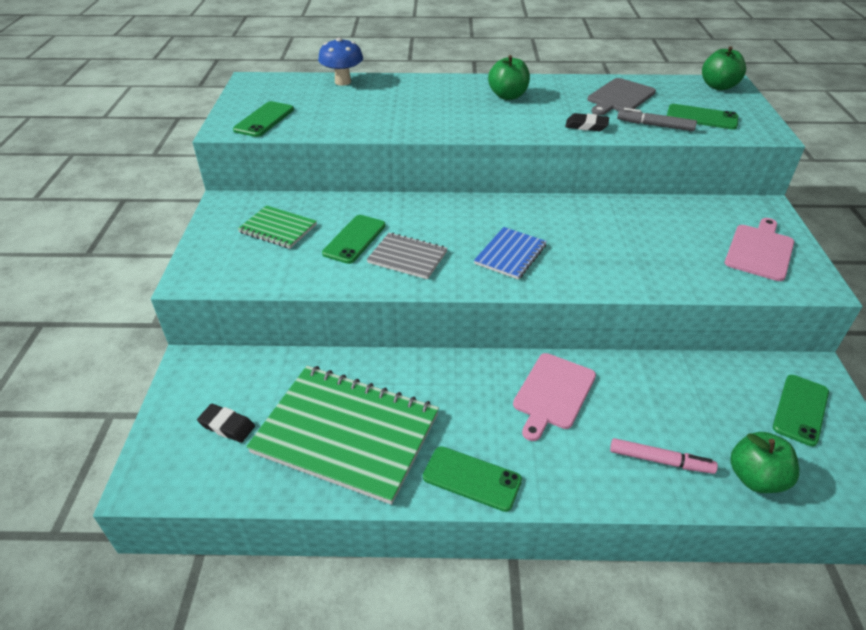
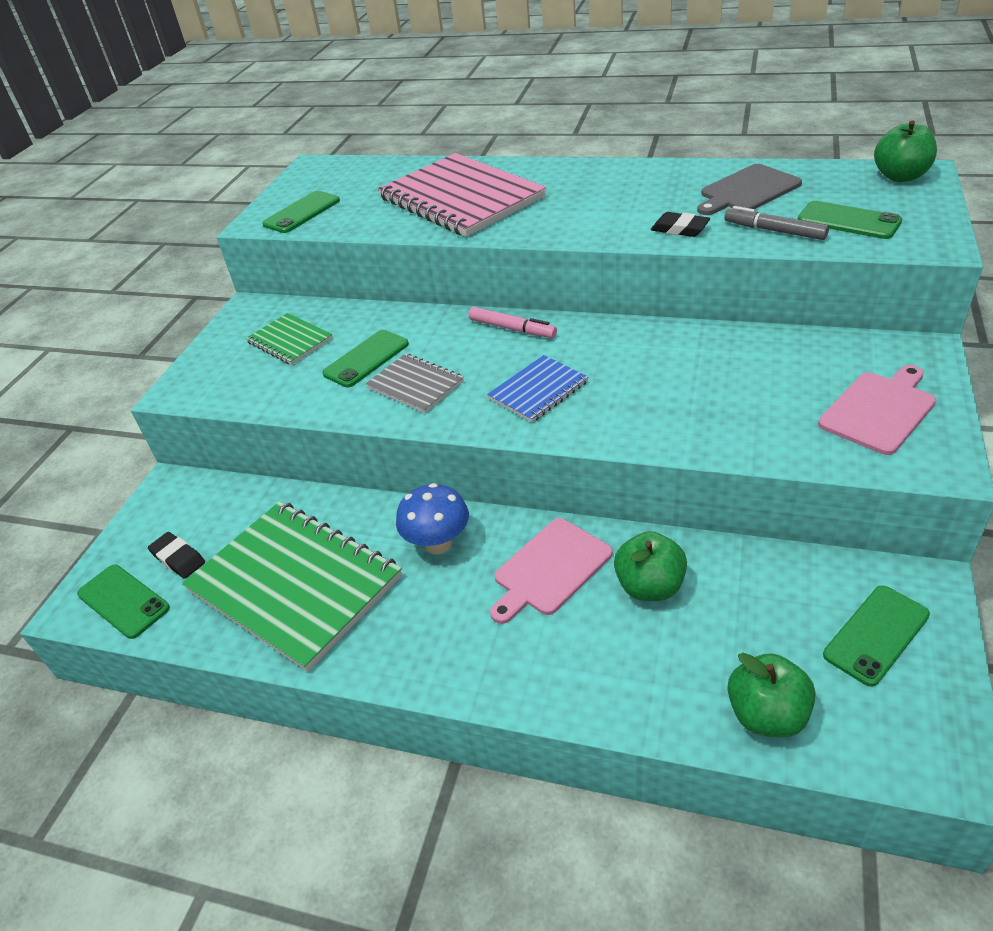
camera: 20 degrees right, 0 degrees up
blue mushroom [318,38,363,86] -> blue mushroom moved to [396,483,469,554]
green phone [423,446,522,512] -> green phone moved to [77,565,170,639]
green apple [488,55,530,100] -> green apple moved to [614,531,687,601]
pink marker [610,438,718,474] -> pink marker moved to [468,307,557,338]
none -> pink notebook [378,153,546,237]

